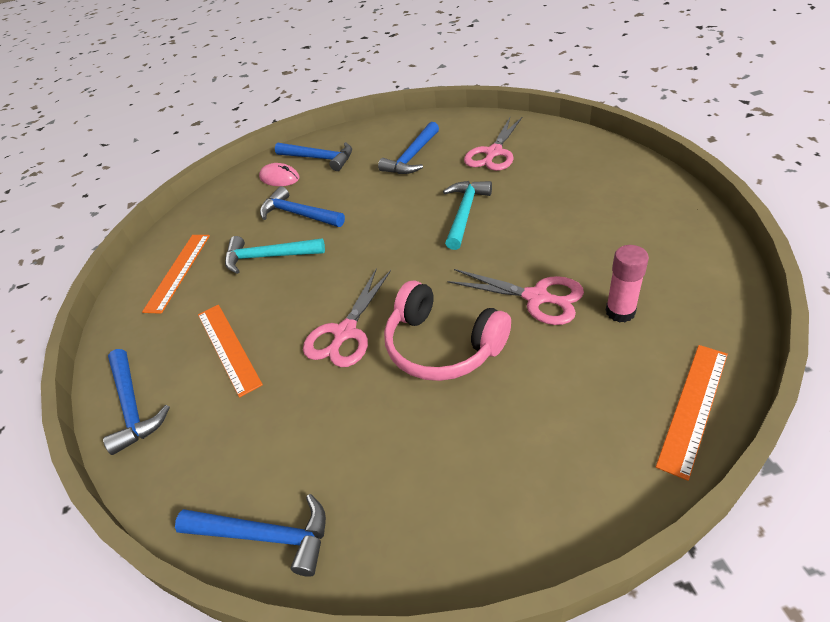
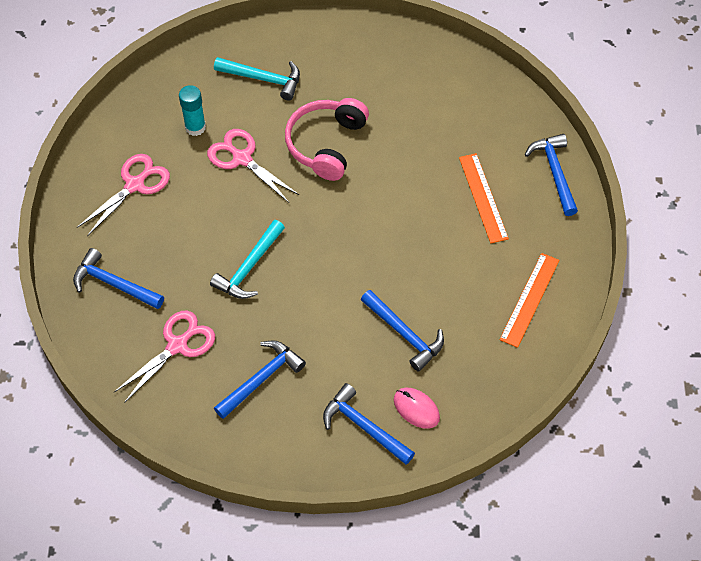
camera: 170 degrees left, 15 degrees up
blue hammer [175,494,326,577] -> blue hammer moved to [73,248,164,309]
turquoise hammer [225,236,325,274] -> turquoise hammer moved to [214,57,300,100]
pink scissors [303,268,391,367] -> pink scissors moved to [77,154,170,236]
pink headphones [384,280,511,381] -> pink headphones turned 120 degrees counterclockwise [285,98,369,181]
pink glue stick [606,245,649,322] -> turquoise glue stick [179,85,206,136]
orange ruler [656,345,728,481] -> none

